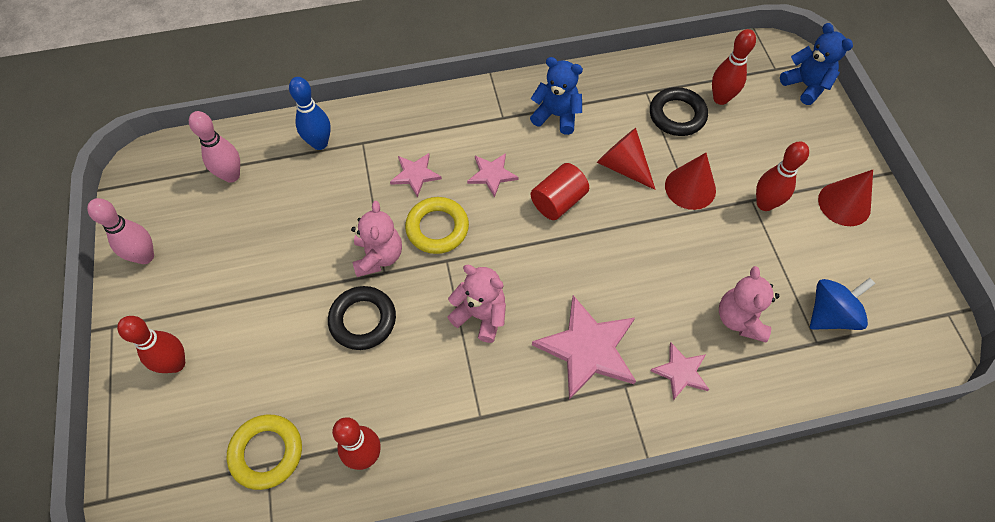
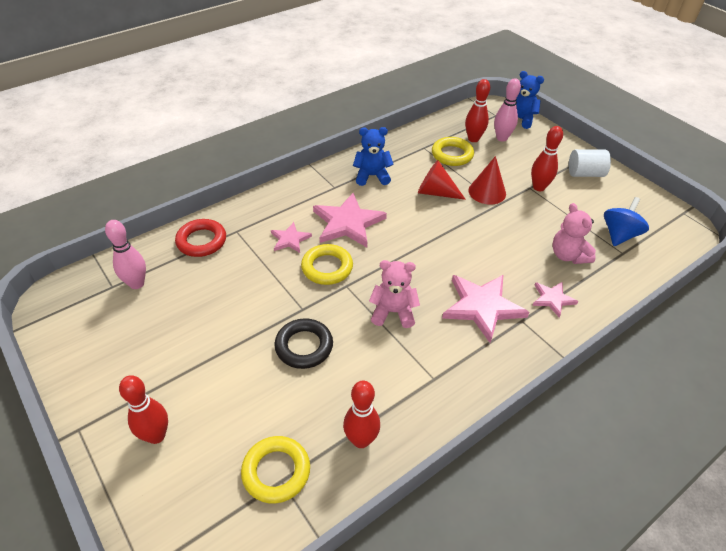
camera: 25 degrees left, 15 degrees down
pink bowling pin [87,198,154,264] -> pink bowling pin moved to [494,78,521,142]
blue bowling pin [289,77,331,150] -> red ring [175,219,226,257]
pink teddy bear [351,201,402,277] -> none
pink star [467,153,519,197] -> pink star [313,193,387,247], size x1.85
red cylinder [531,163,589,220] -> none
black ring [650,87,708,136] -> yellow ring [432,137,474,166]
red cone [818,170,873,226] -> white cylinder [569,149,611,177]

